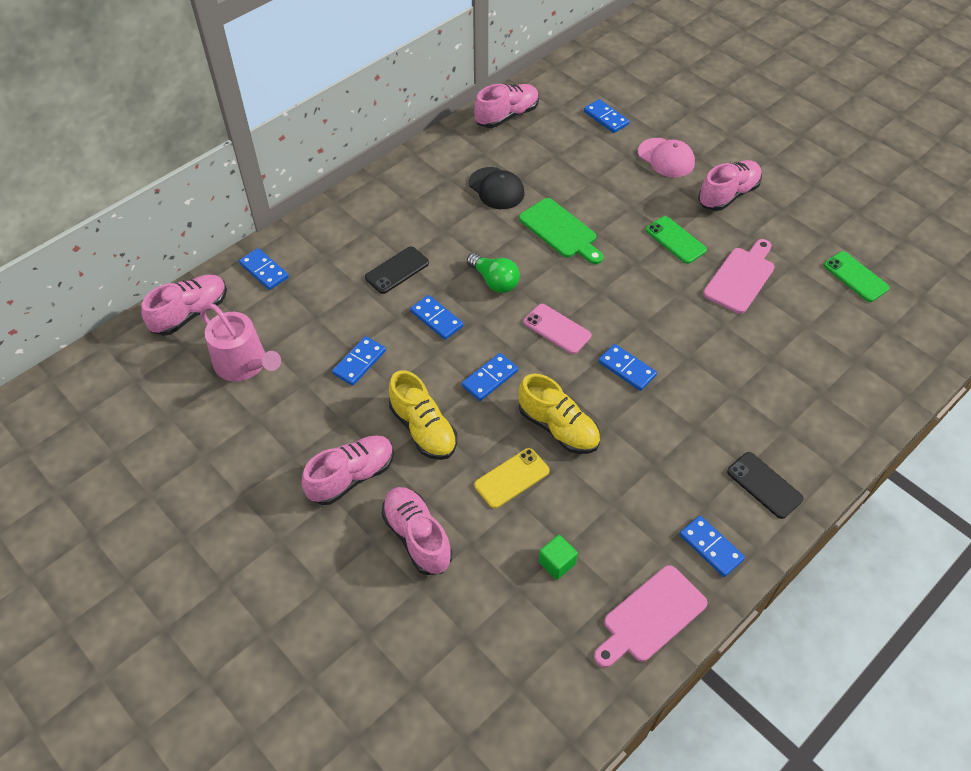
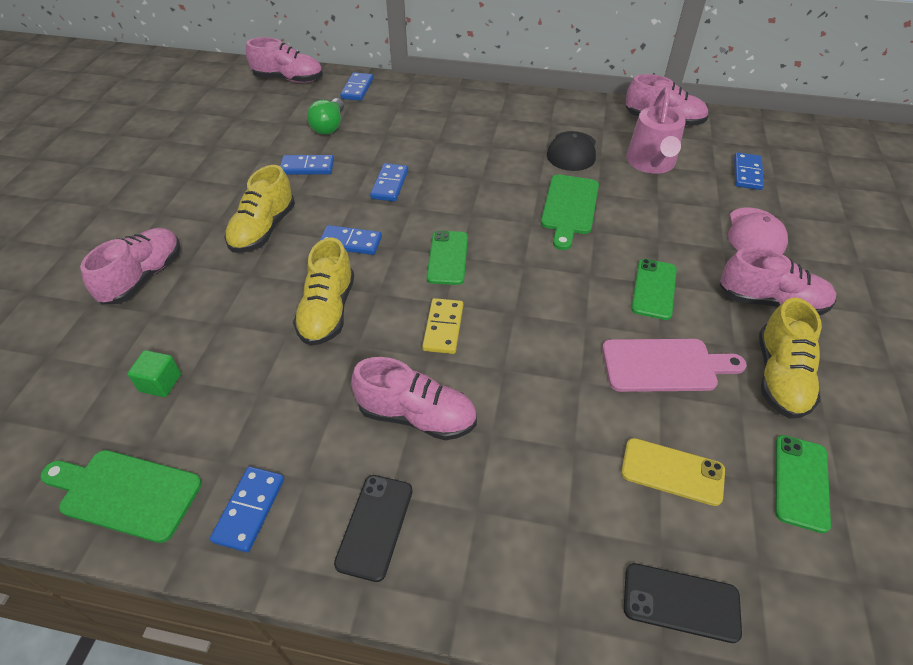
camera: 55 degrees right, 5 degrees down
pink watering can [200,303,281,381] -> pink watering can moved to [626,87,686,174]
pink shoe [302,435,394,505] -> pink shoe moved to [351,357,477,440]
black phone [365,247,429,294] -> black phone moved to [624,563,742,643]
green light bulb [467,253,520,293] -> green light bulb moved to [307,98,344,134]
yellow phone [474,448,550,508] -> yellow phone moved to [621,438,725,506]
pink phone [524,304,591,354] -> green phone [426,231,468,285]
pink cutting board [594,565,708,668] -> green cutting board [40,450,202,543]
blue domino [598,344,657,391] -> yellow domino [422,298,463,354]
none -> yellow shoe [759,298,822,419]

